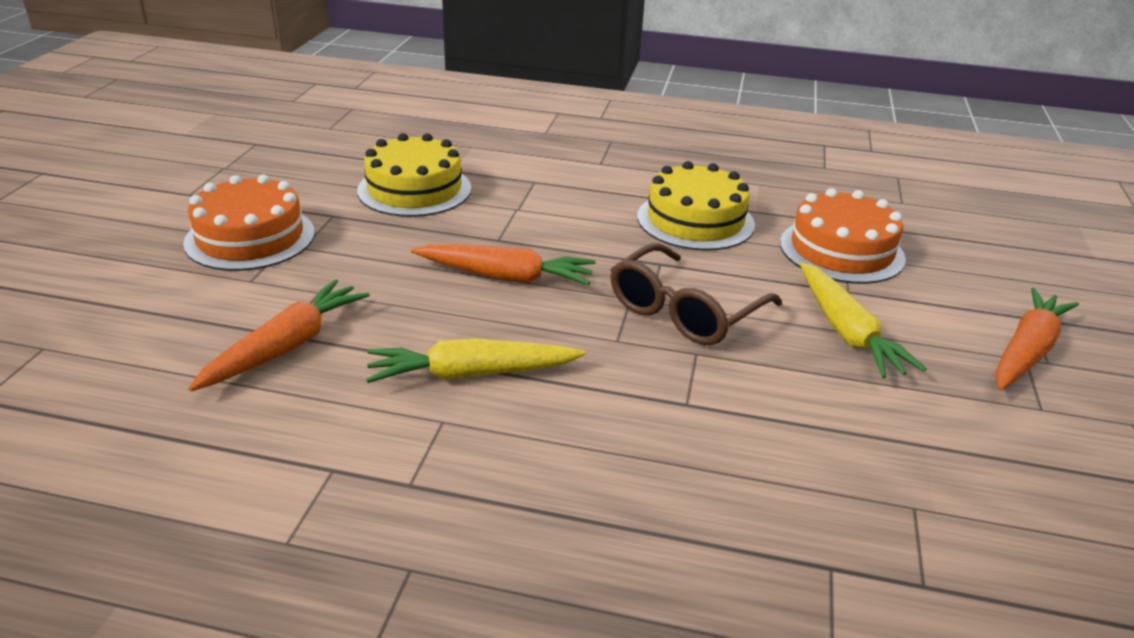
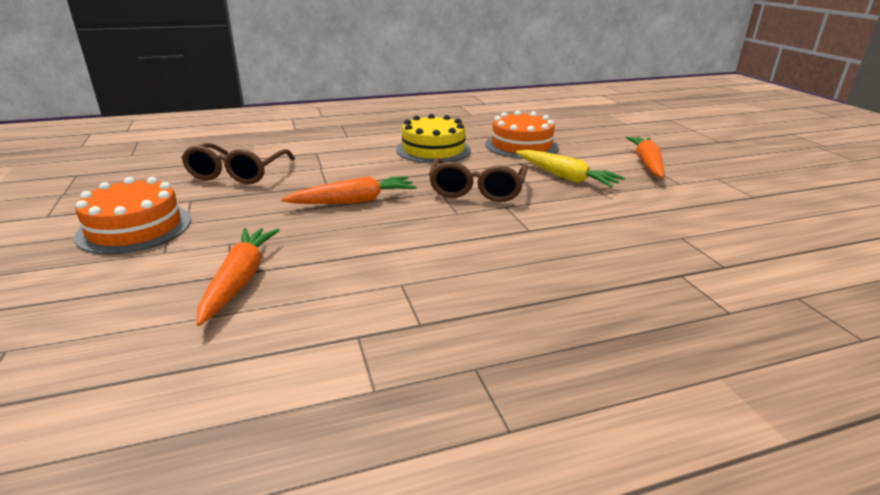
camera: 30 degrees left, 5 degrees down
yellow cake [357,133,471,217] -> brown glasses [181,143,295,184]
yellow carrot [366,338,586,383] -> none

